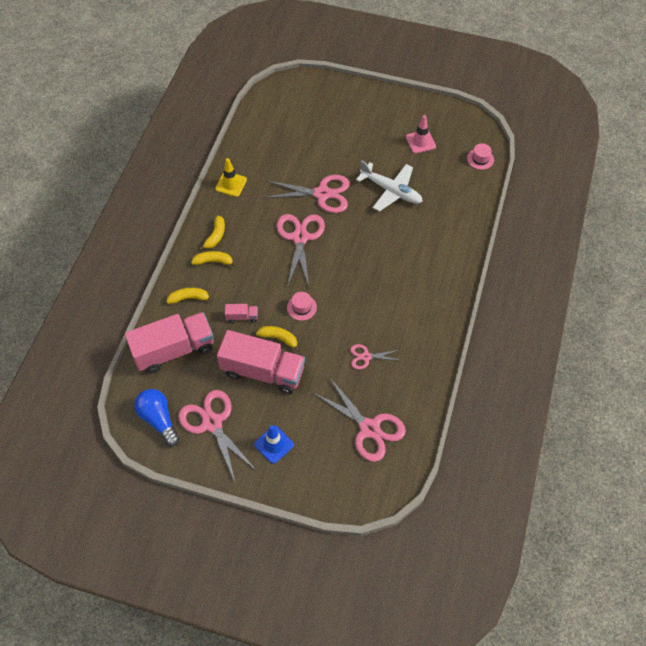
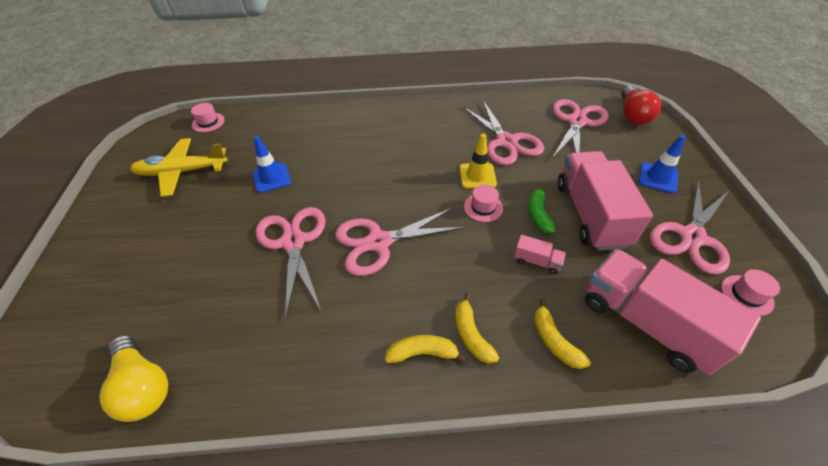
camera: 110 degrees left, 10 degrees down
blue light bulb [134,389,180,447] -> pink hat [721,269,780,316]
yellow traffic cone [215,158,247,197] -> yellow traffic cone moved to [460,134,497,189]
pink truck [225,304,258,323] -> pink truck turned 135 degrees clockwise [514,235,566,274]
yellow banana [256,326,299,352] -> green banana [528,186,556,233]
pink scissors [350,344,402,369] -> pink scissors [462,100,544,165], size x1.87
white plane [356,160,423,212] -> blue traffic cone [252,136,291,193]
pink traffic cone [406,115,436,154] -> yellow plane [130,138,228,197]
none -> yellow light bulb [100,335,168,422]
none -> red light bulb [621,86,661,125]

